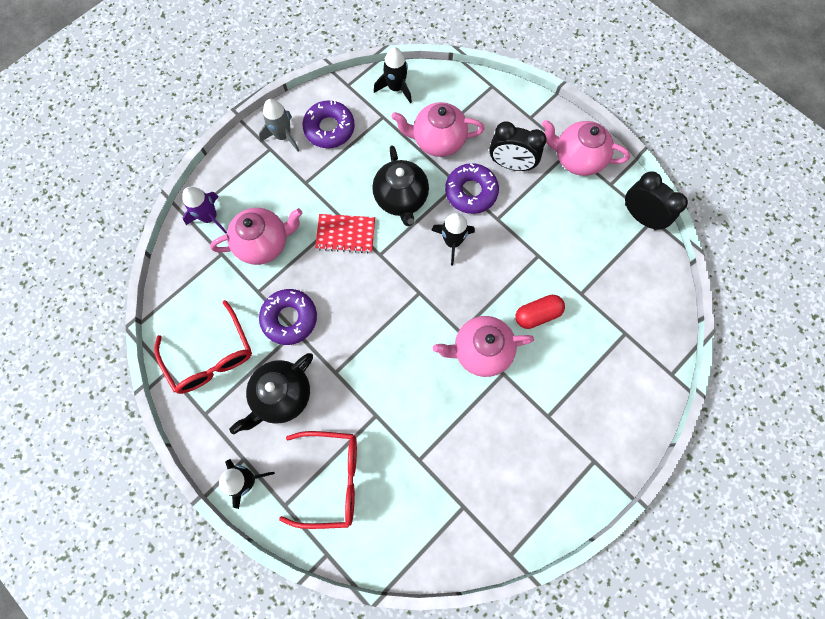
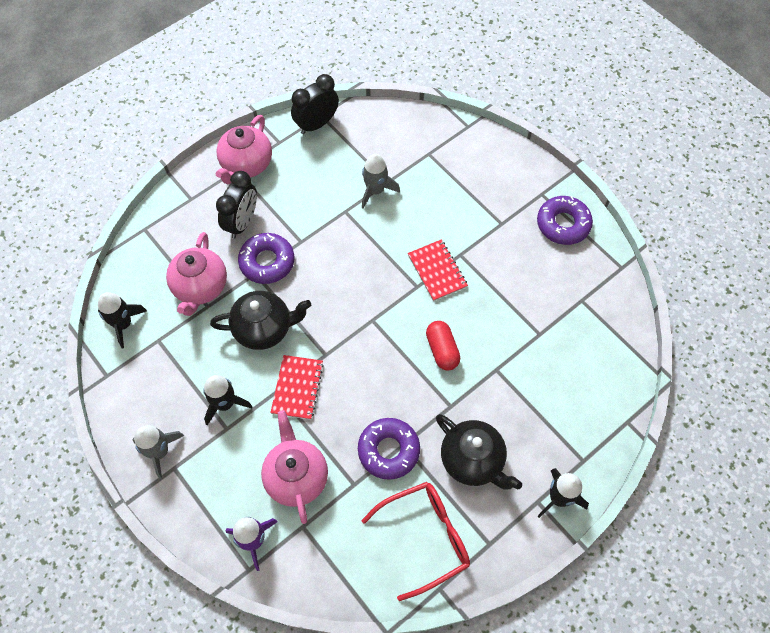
camera: 85 degrees left, 10 degrees down
red glasses [279,431,357,529] -> none
purple donut [303,100,355,148] -> purple donut moved to [537,196,593,245]
black rocket [431,213,475,265] -> black rocket moved to [203,375,253,426]
pink teapot [433,316,534,377] -> red notebook [408,240,468,301]
red capsule [516,295,565,329] -> red capsule moved to [426,321,460,370]
none -> grey rocket [362,154,400,209]

